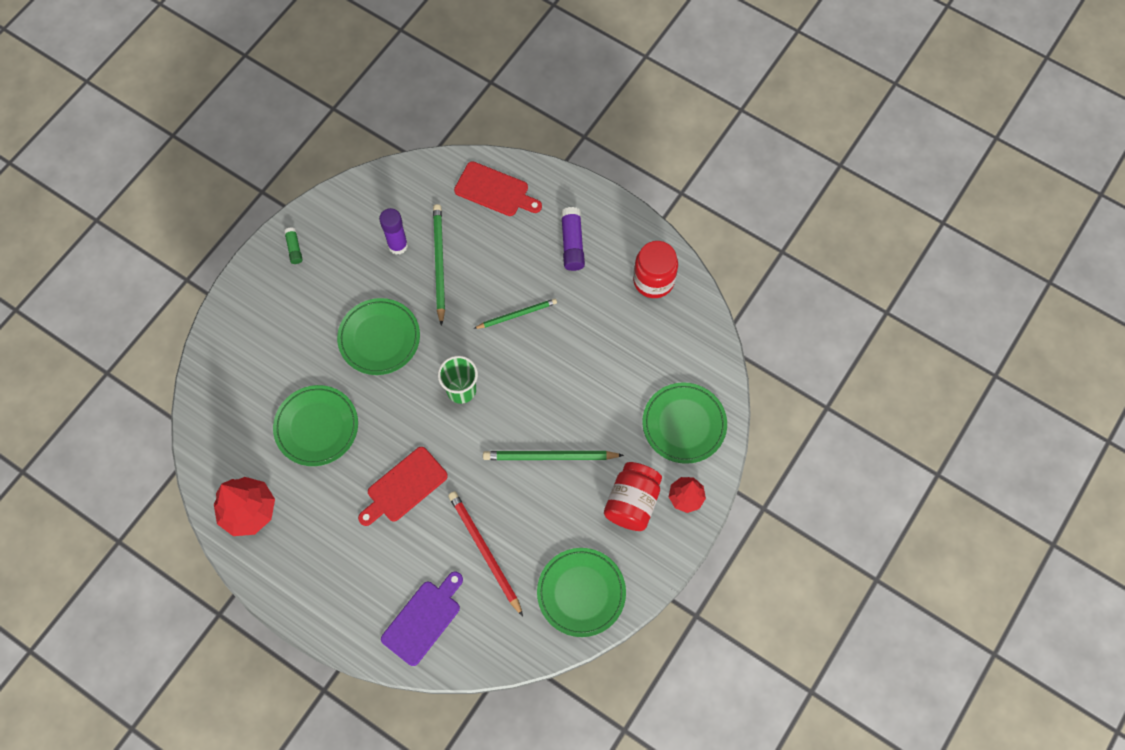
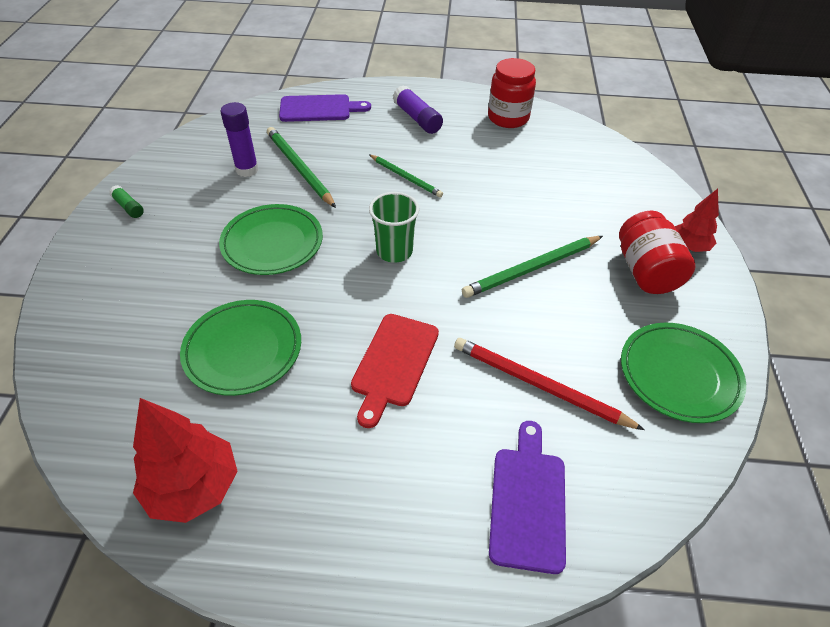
camera: 30 degrees left, 20 degrees down
red cutting board [454,161,542,216] -> purple cutting board [279,94,371,122]
green pencil [473,299,557,329] -> green pencil turned 90 degrees clockwise [369,154,443,198]
green plate [642,382,727,464] -> none

